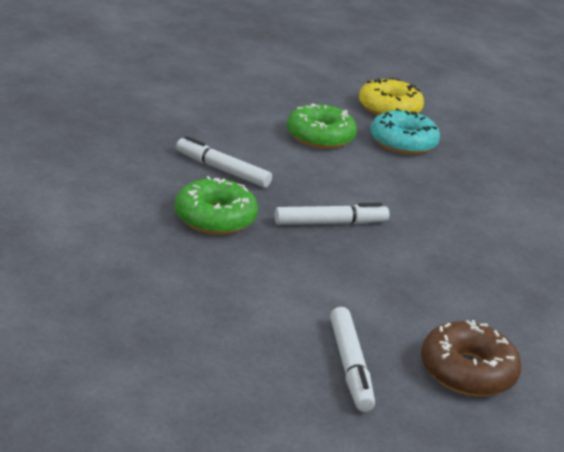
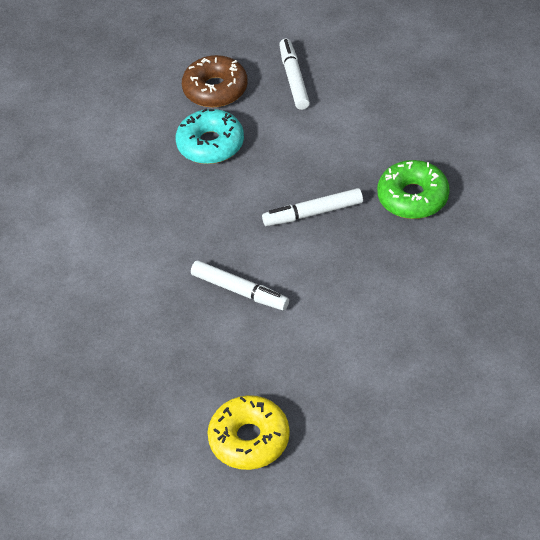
camera: 175 degrees left, 20 degrees up
white marker [176,136,272,188] -> white marker moved to [191,260,289,311]
green donut [287,103,357,149] -> none
turquoise donut [370,108,440,155] -> turquoise donut moved to [176,108,244,164]

